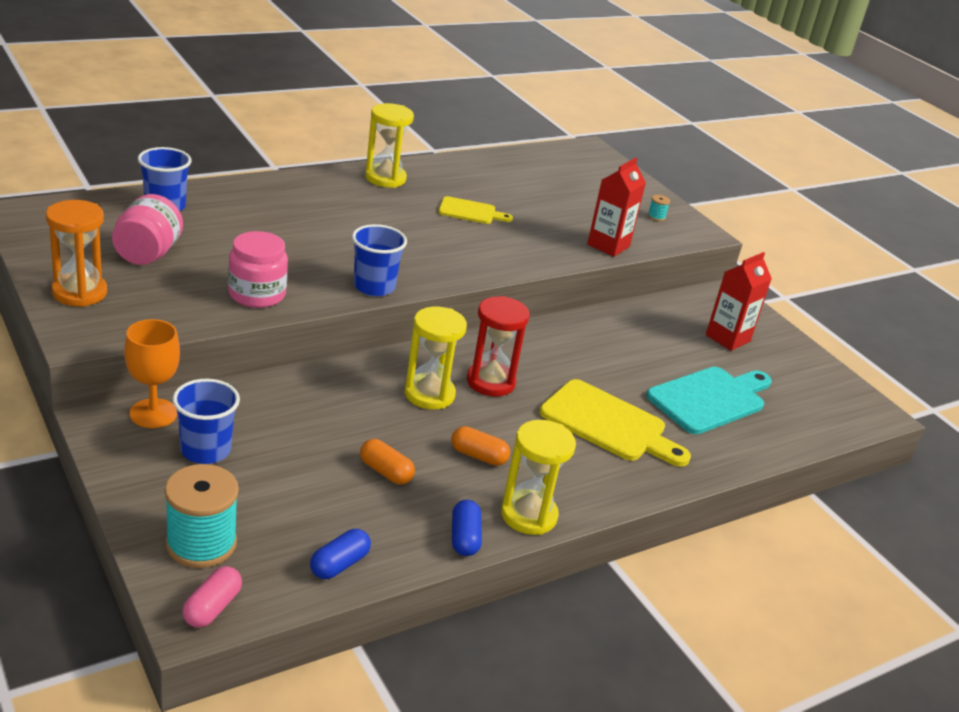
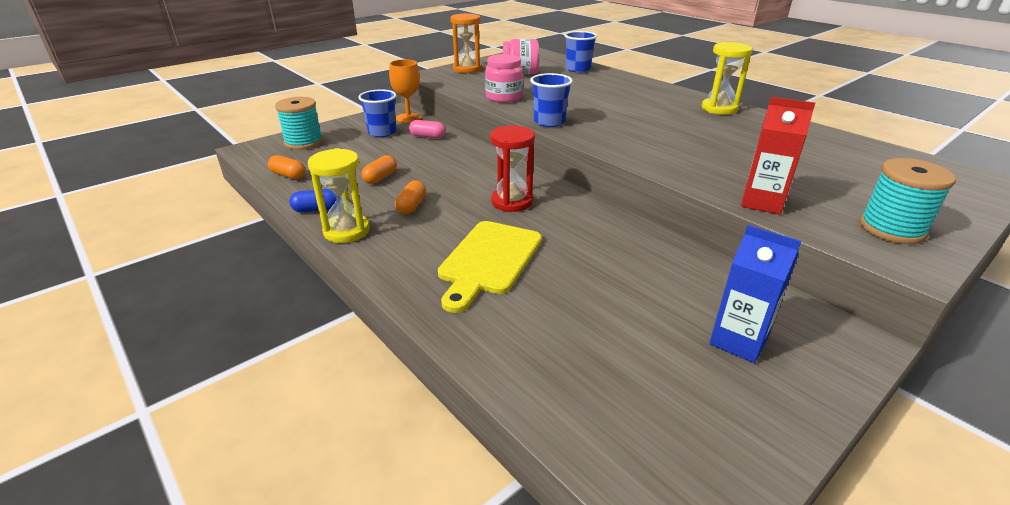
camera: 85 degrees right, 0 degrees up
pink capsule [182,566,242,628] -> pink capsule moved to [409,120,446,139]
blue capsule [310,529,371,579] -> orange capsule [268,155,306,179]
yellow hourglass [404,307,467,409] -> none
yellow cutting board [438,196,513,224] -> none
turquoise cutting board [646,367,772,434] -> none
turquoise spool [648,195,670,221] -> turquoise spool [860,158,956,244], size x2.41
red carton [706,252,772,351] -> blue carton [709,225,801,363]

